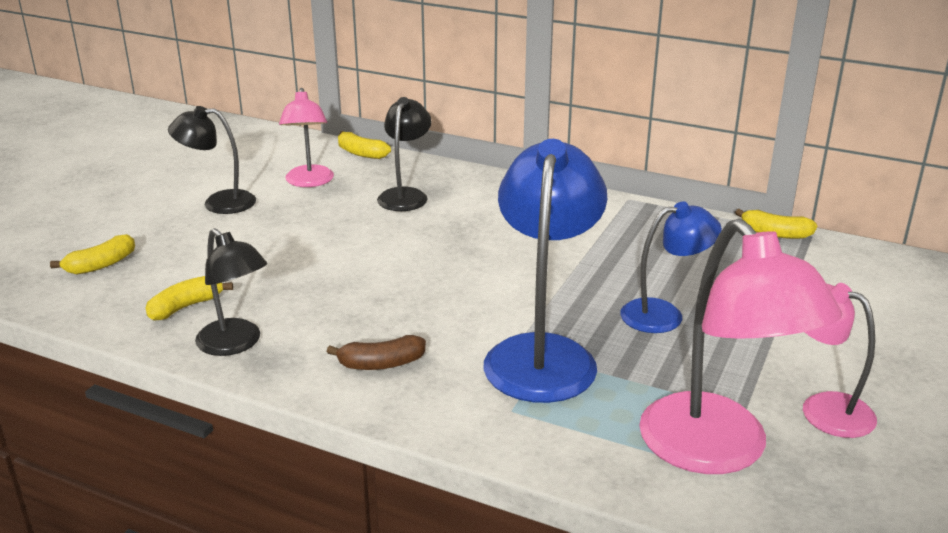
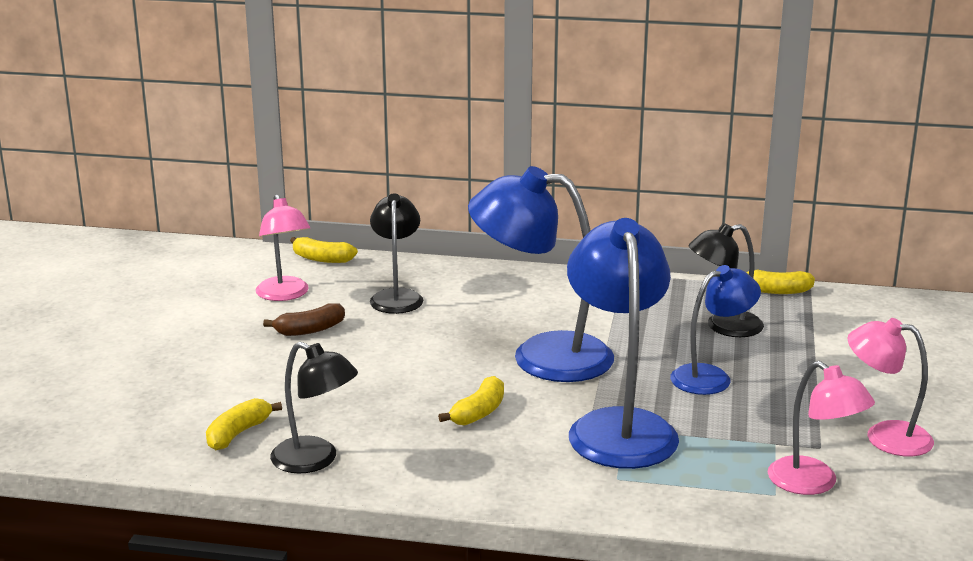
camera: 15 degrees left, 5 degrees down
yellow banana [50,234,135,274] -> yellow banana moved to [438,376,504,426]
black lamp [168,106,256,214] -> black lamp moved to [688,223,764,337]
brown banana [327,335,426,370] -> brown banana moved to [263,303,345,336]
pink lamp [639,219,842,474] -> pink lamp [768,361,875,495], size x0.59
none -> blue lamp [468,166,614,382]

